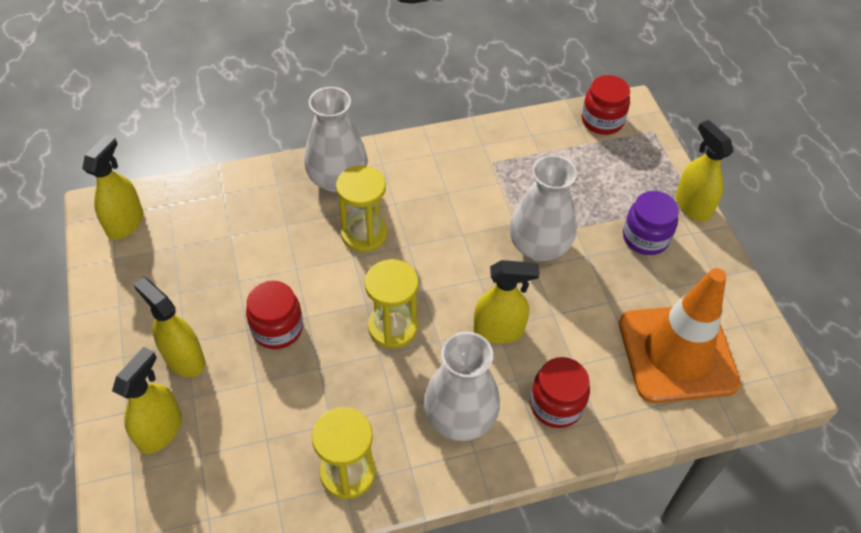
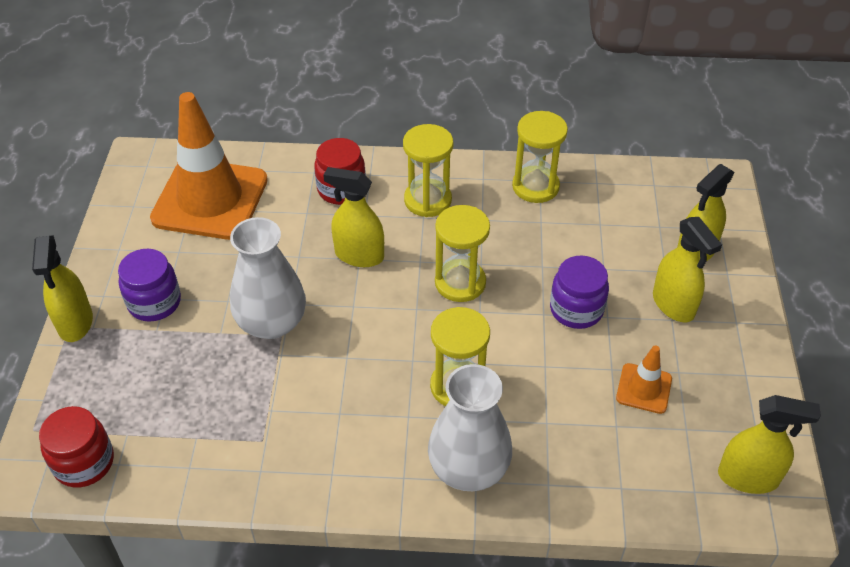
camera: 160 degrees left, 5 degrees down
yellow spray bottle [82,135,143,240] -> yellow spray bottle turned 120 degrees counterclockwise [718,395,821,494]
red jar [246,281,303,349] -> purple jar [550,256,609,329]
white vase [424,332,500,441] -> yellow hourglass [403,124,453,217]
none -> orange traffic cone [616,345,672,414]

